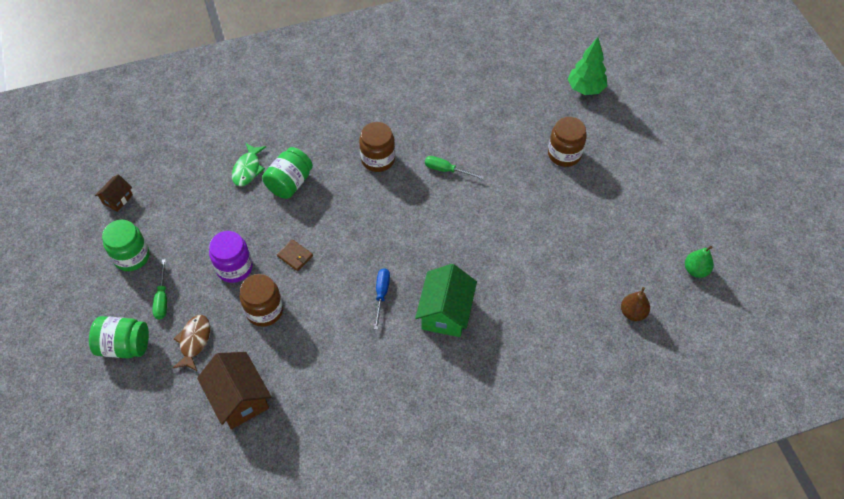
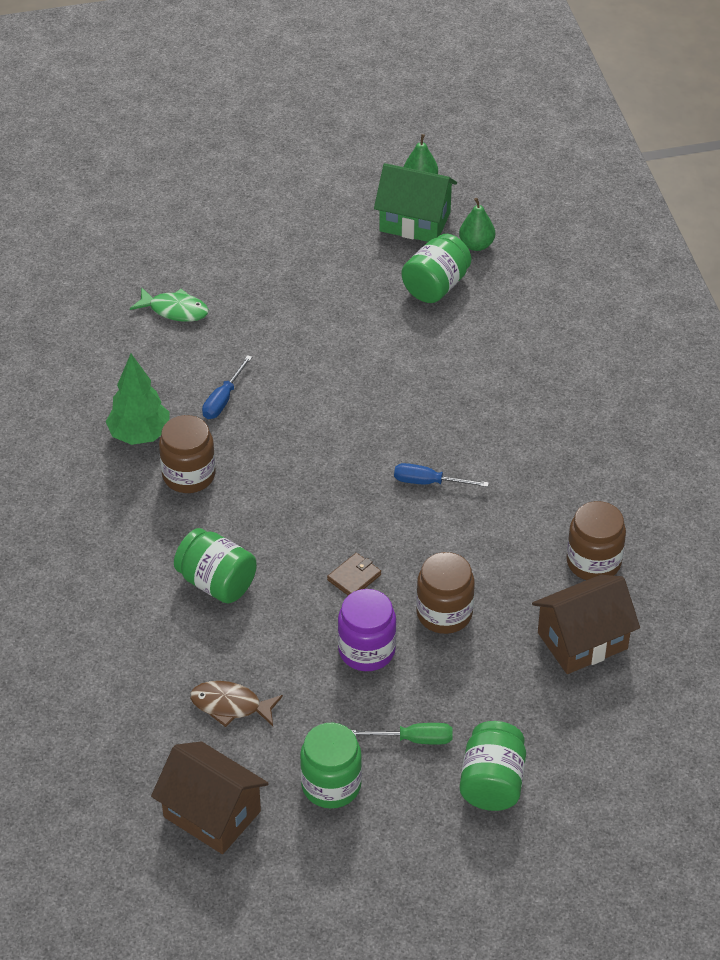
camera: 85 degrees left, 10 degrees down
brown house [95,174,133,212] -> brown house [151,741,269,854], size x1.85
brown fish [173,315,210,371] -> brown fish moved to [190,681,283,727]
green fish [232,143,266,186] -> green fish moved to [130,287,209,322]
green house [415,264,477,337] -> green house moved to [374,163,457,242]
green screwdriver [425,156,484,179] -> blue screwdriver [202,355,252,419]
brown jar [548,117,587,167] -> brown jar moved to [566,501,626,580]
green tree [568,37,607,95] -> green tree moved to [106,354,170,445]
brown pear [621,287,650,321] -> green pear [459,198,495,251]
none -> green jar [401,234,471,303]

